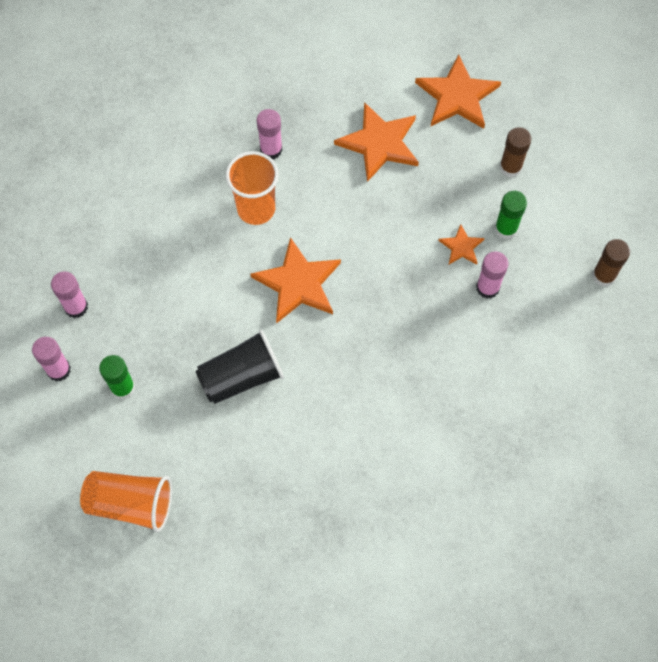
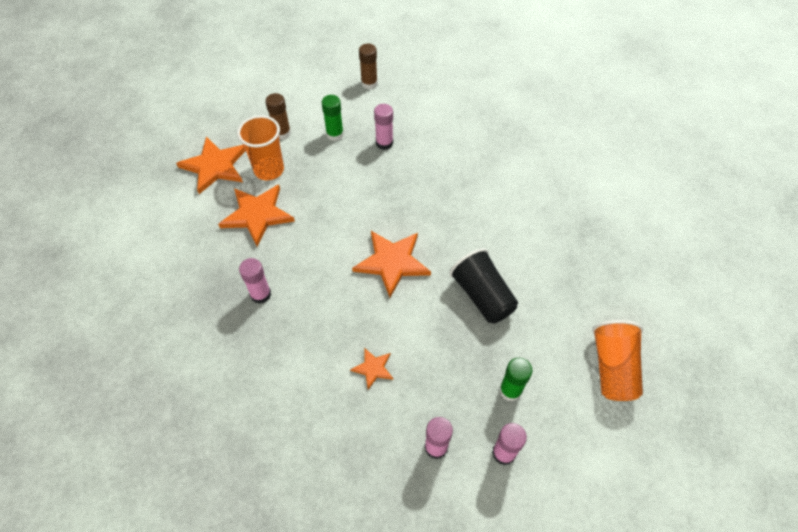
camera: 95 degrees left, 10 degrees down
orange cup [226,151,279,225] -> orange cup moved to [237,115,284,181]
orange star [438,224,485,264] -> orange star moved to [350,348,393,389]

